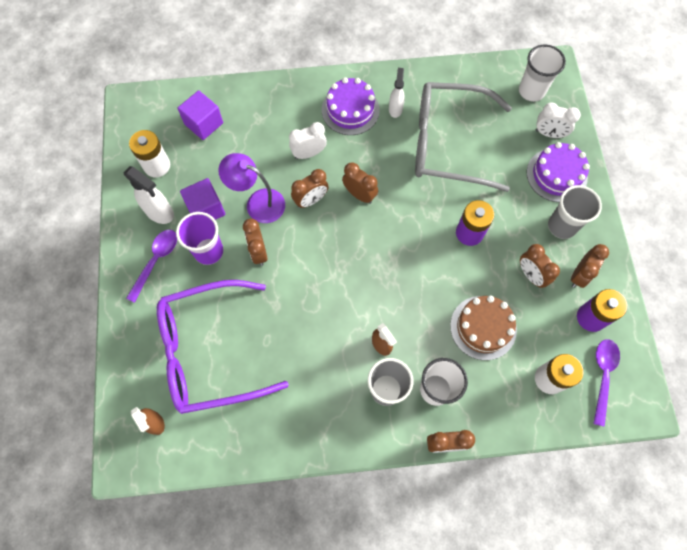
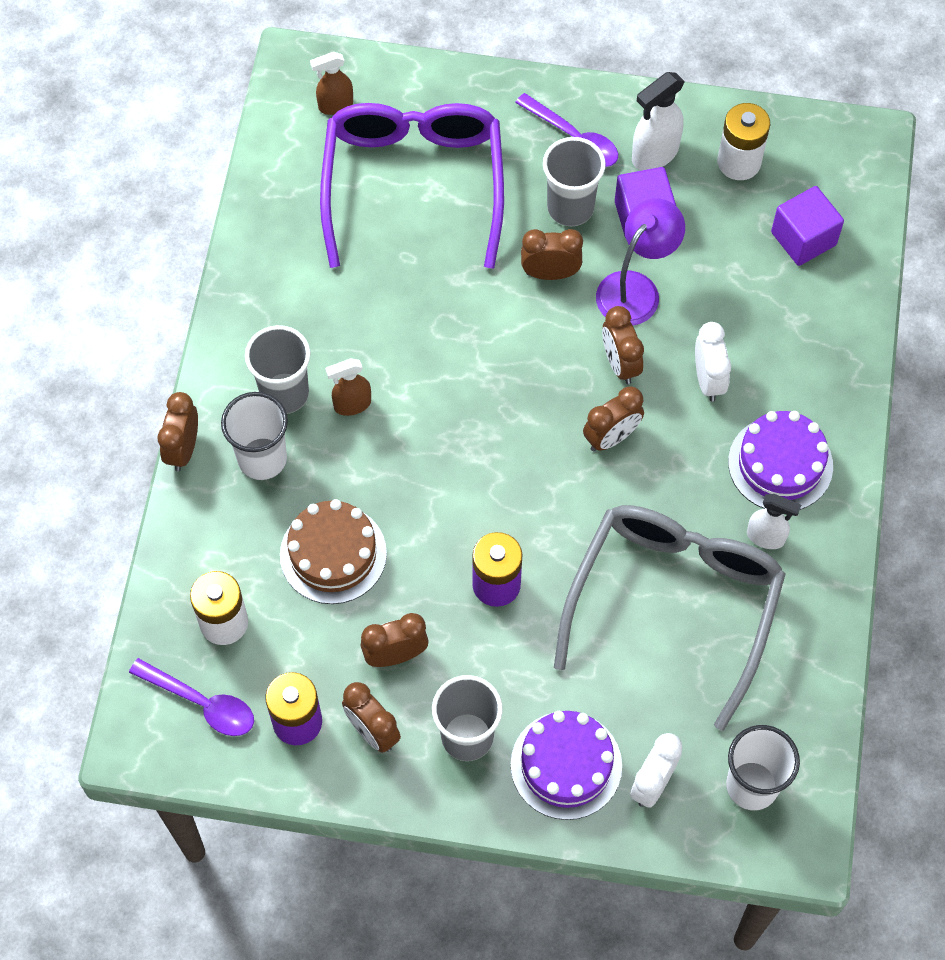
camera: 105 degrees right, 5 degrees down
purple cup [176,212,224,265] -> grey cup [543,137,606,226]

